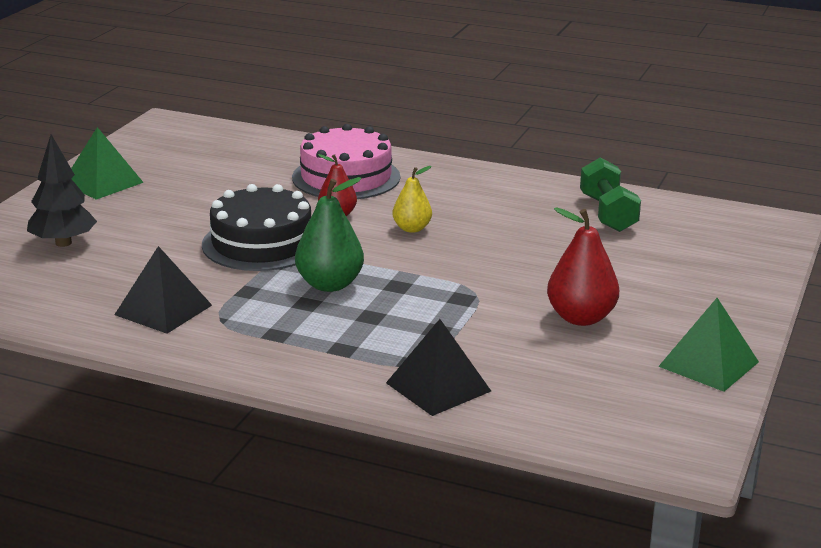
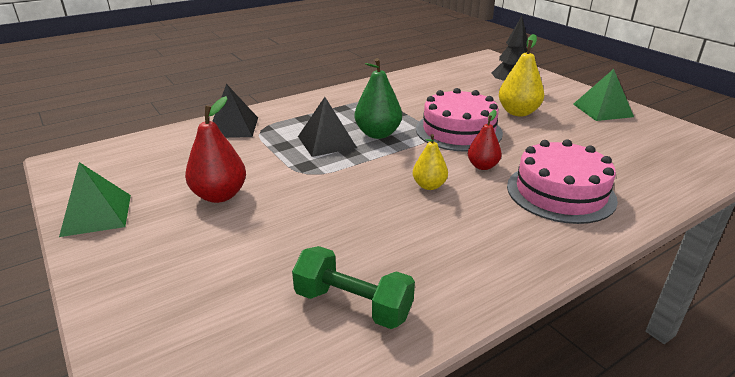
camera: 125 degrees right, 5 degrees up
black pyramid [114,246,212,334] -> black pyramid moved to [298,97,357,157]
black cake [202,184,311,271] -> pink cake [416,88,503,152]
none -> yellow pear [499,34,544,116]

